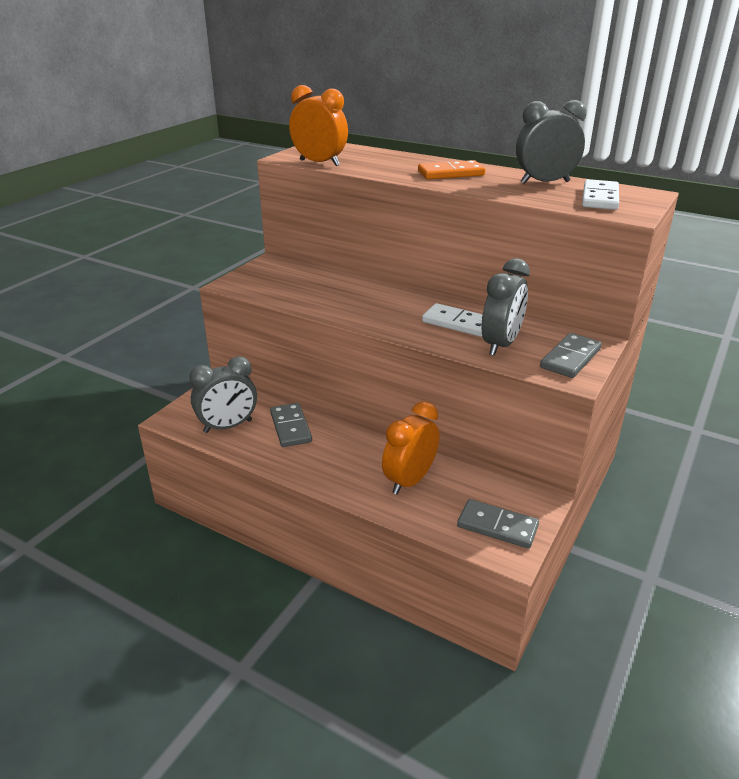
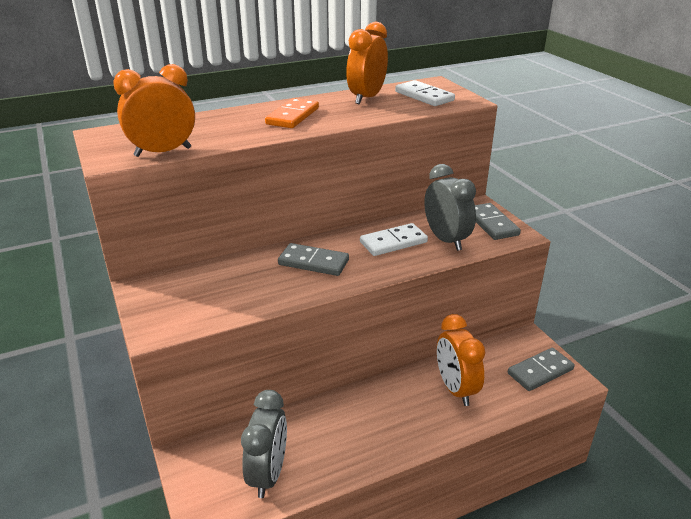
camera: 55 degrees left, 0 degrees up
grey domino [270,403,312,447] -> grey domino moved to [278,243,349,276]
grey clock [516,100,587,184] -> orange clock [346,22,388,104]

